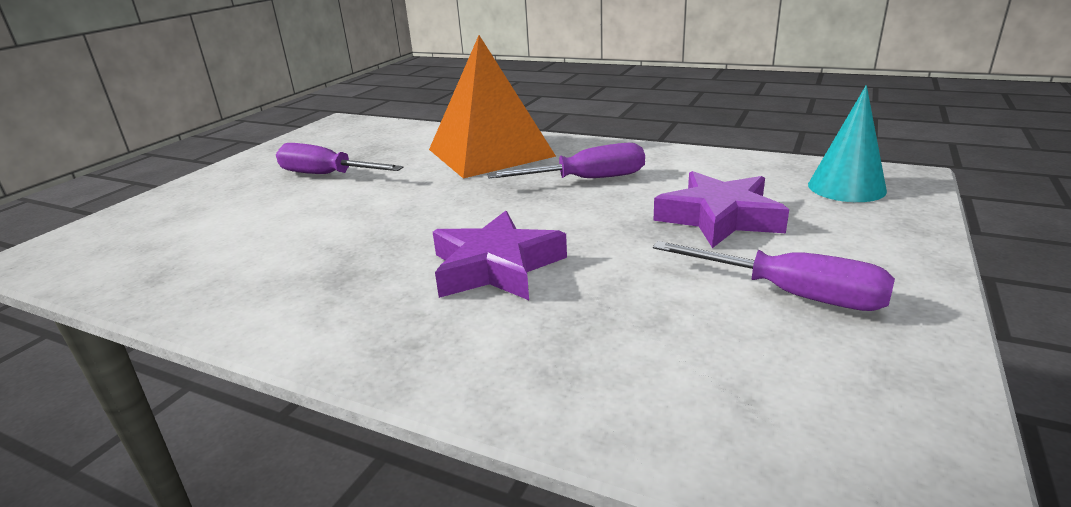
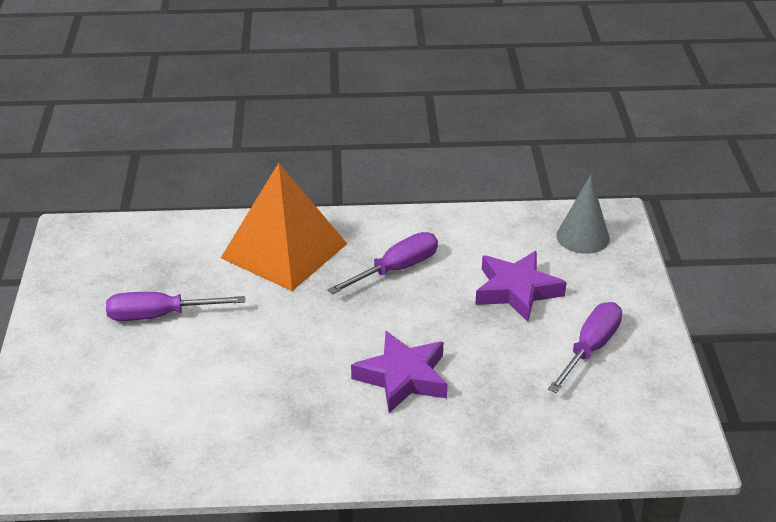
camera: 30 degrees left, 10 degrees up
purple screwdriver [653,241,895,311] -> purple screwdriver turned 60 degrees counterclockwise [548,302,622,393]
turquoise cone [808,85,887,202] -> grey cone [556,175,610,254]

